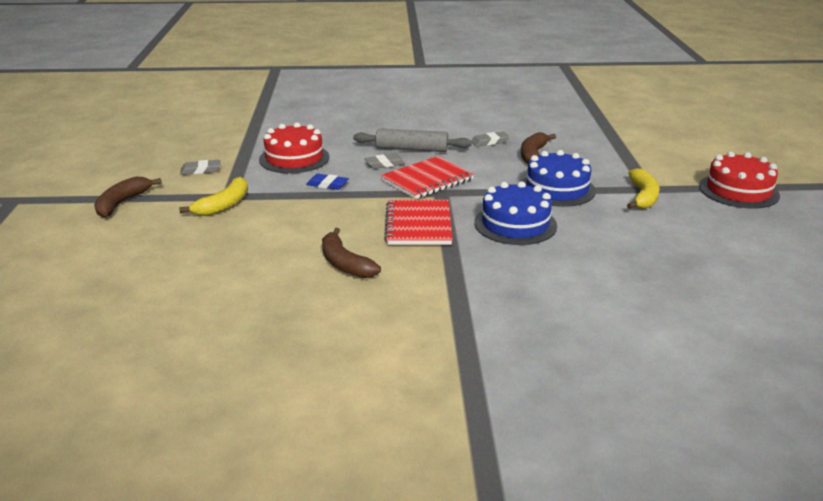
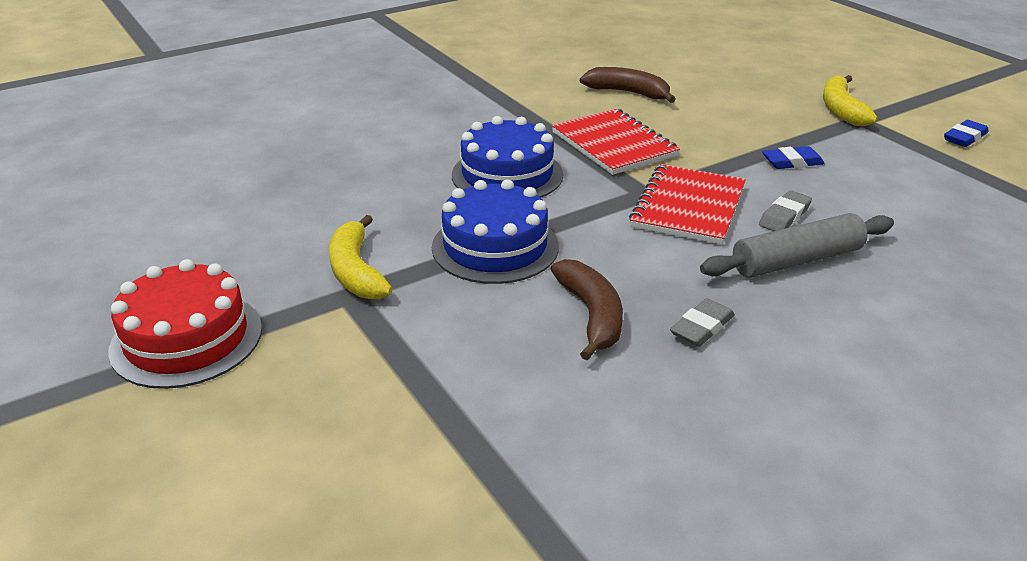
camera: 150 degrees right, 5 degrees up
brown banana [94,176,162,217] -> none
grey eraser [180,160,220,175] -> blue eraser [944,120,988,147]
red cake [259,122,329,173] -> none

